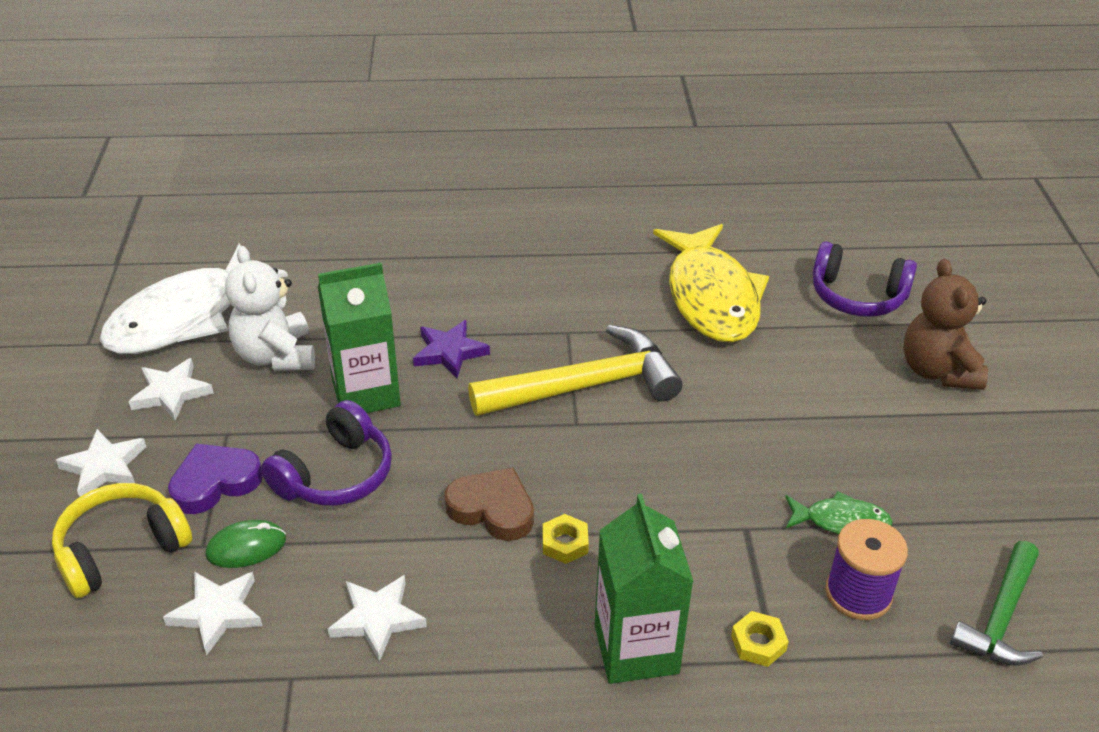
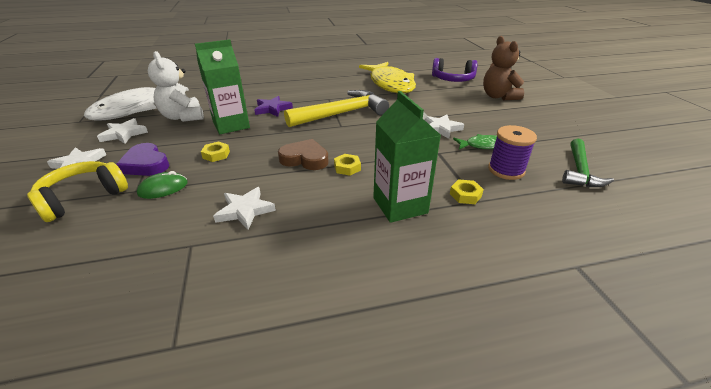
camera: 10 degrees left, 5 degrees down
white star [163,571,262,655] -> white star moved to [425,114,464,139]
purple heart [168,444,263,514] -> purple heart turned 90 degrees counterclockwise [116,143,170,176]
purple headphones [261,400,392,506] -> yellow nut [201,141,230,162]

